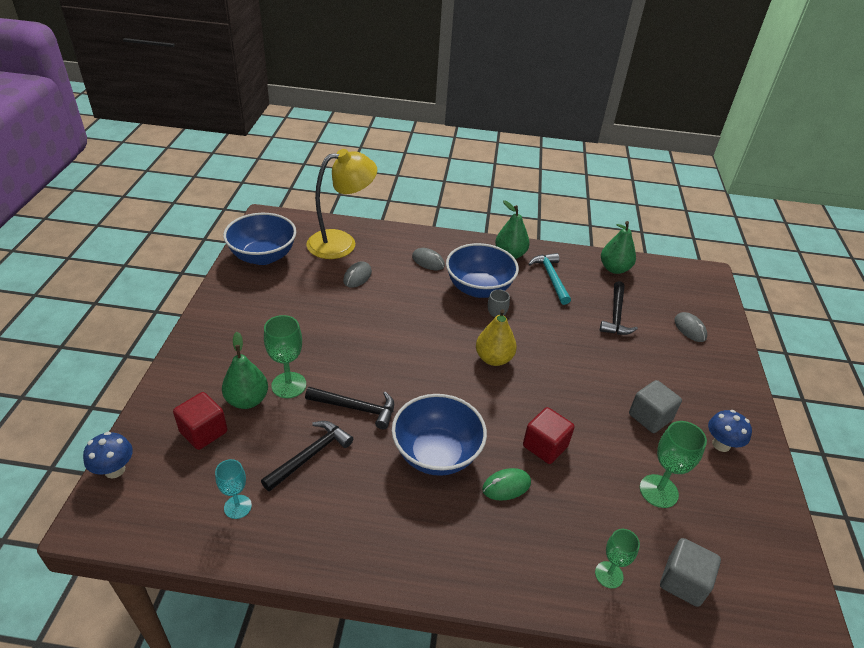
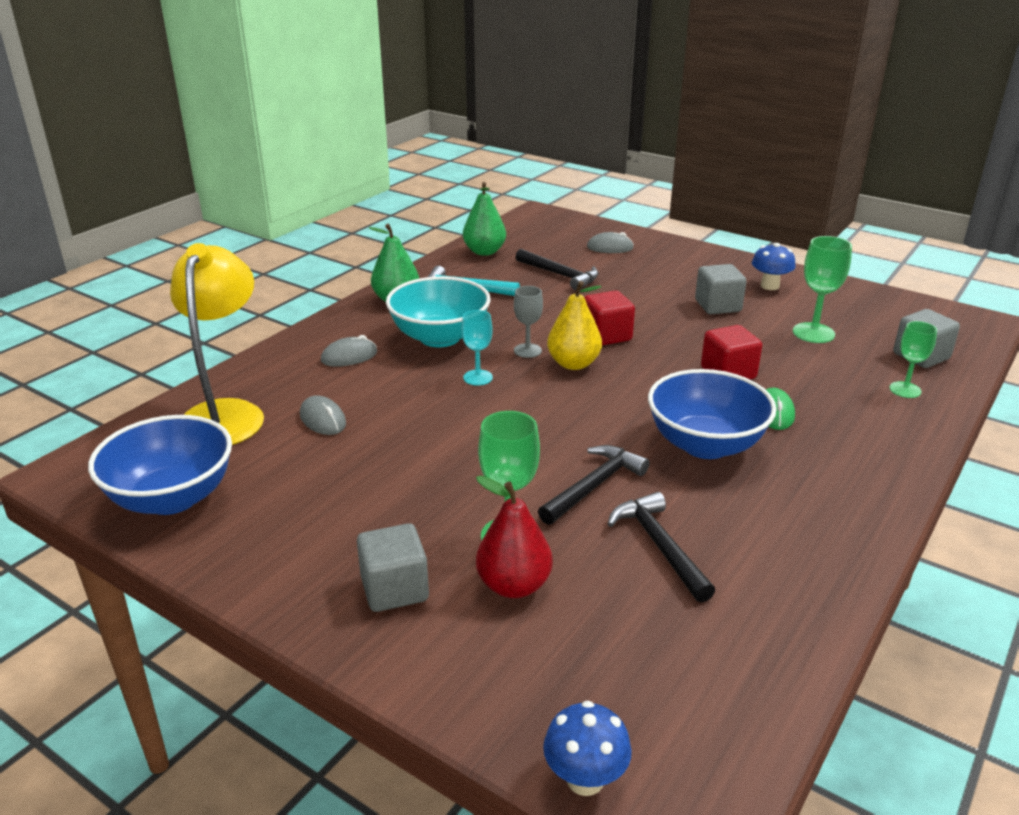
camera: 60 degrees left, 10 degrees down
red cube [173,392,227,450] -> red cube moved to [584,290,635,345]
turquoise goblet [215,459,252,519] -> turquoise goblet moved to [462,310,493,386]
green pear [222,332,268,409] -> red pear [476,476,553,598]
blue bowl [446,243,519,298] -> turquoise bowl [386,276,491,347]
none -> grey cube [357,523,429,612]

